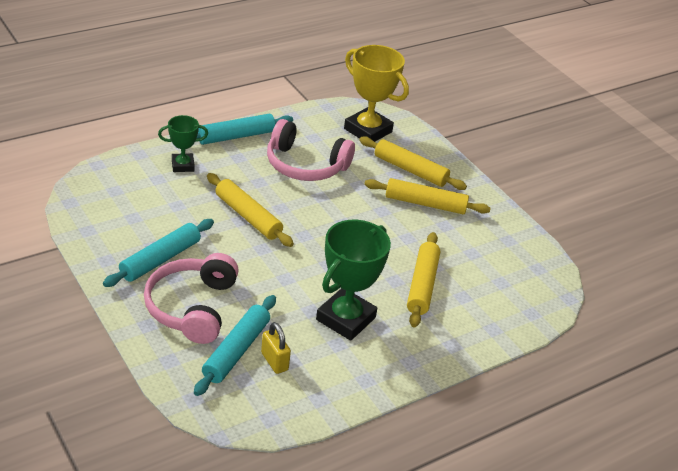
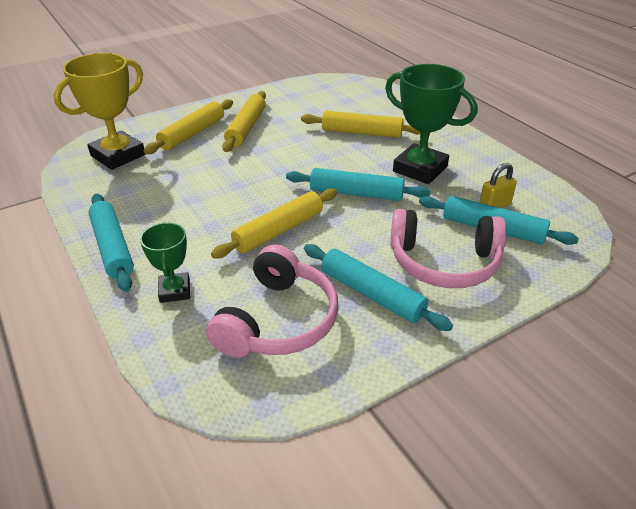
camera: 85 degrees left, 0 degrees up
pink headphones [267,119,355,181] -> pink headphones moved to [206,244,339,358]
none -> turquoise rolling pin [286,168,431,201]

